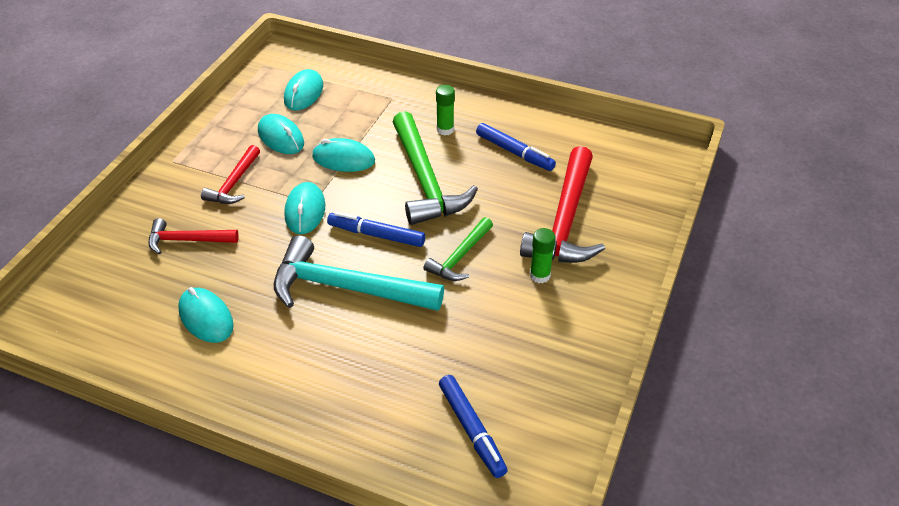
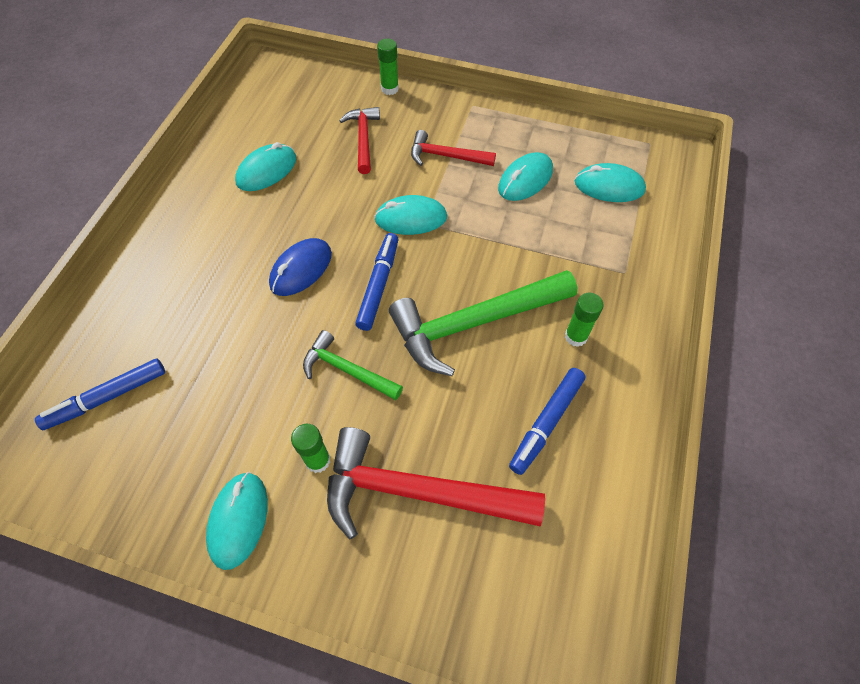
camera: 85 degrees right, 15 degrees up
turquoise hammer [274,235,444,311] -> blue mouse [269,238,332,296]
turquoise mouse [312,138,375,172] -> turquoise mouse moved to [206,472,268,570]
none -> green glue stick [377,39,399,95]

